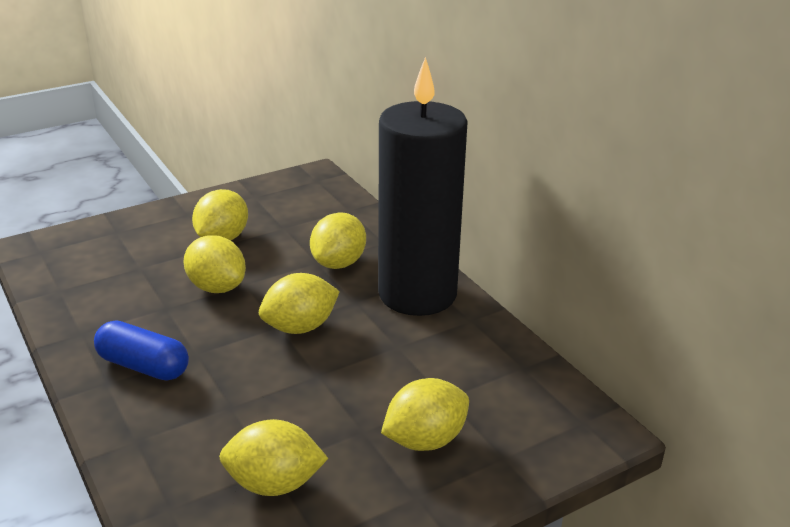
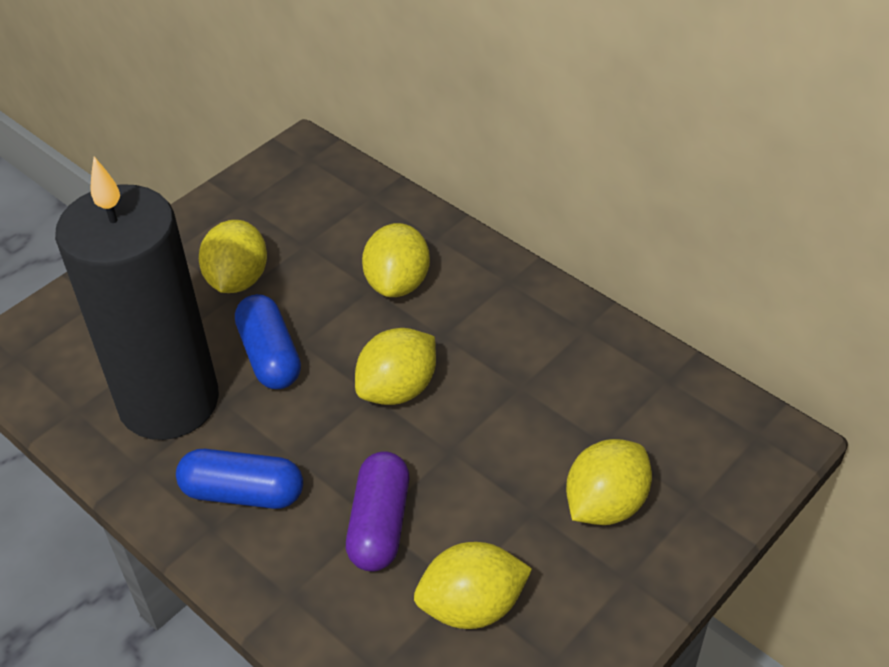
camera: 15 degrees left, 15 degrees up
yellow lemon [184,235,246,293] -> blue capsule [235,294,301,389]
black candle [378,57,468,316] -> black candle moved to [55,157,219,440]
none -> purple capsule [346,451,409,571]

